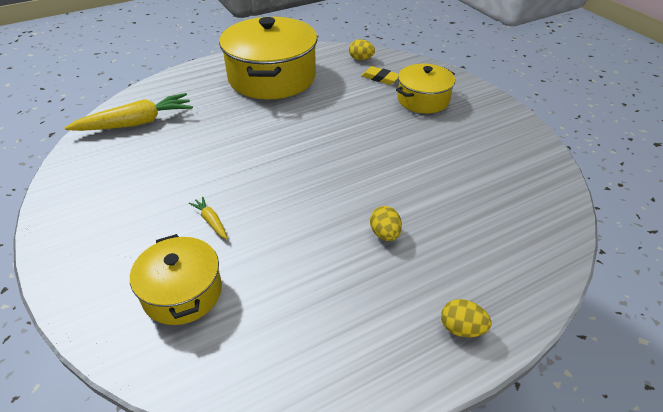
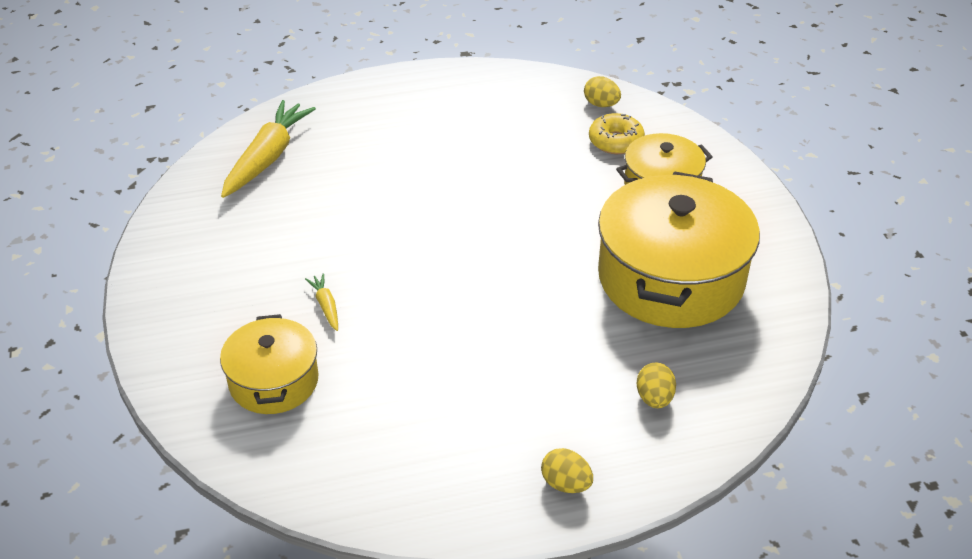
camera: 15 degrees right, 0 degrees up
yellow carrot [65,93,193,131] -> yellow carrot turned 60 degrees counterclockwise [221,100,316,198]
yellow pot [219,17,317,99] -> yellow pot moved to [598,171,760,328]
yellow eraser [361,66,399,85] -> yellow donut [589,113,645,154]
yellow egg [370,206,402,241] -> yellow egg moved to [637,363,676,408]

